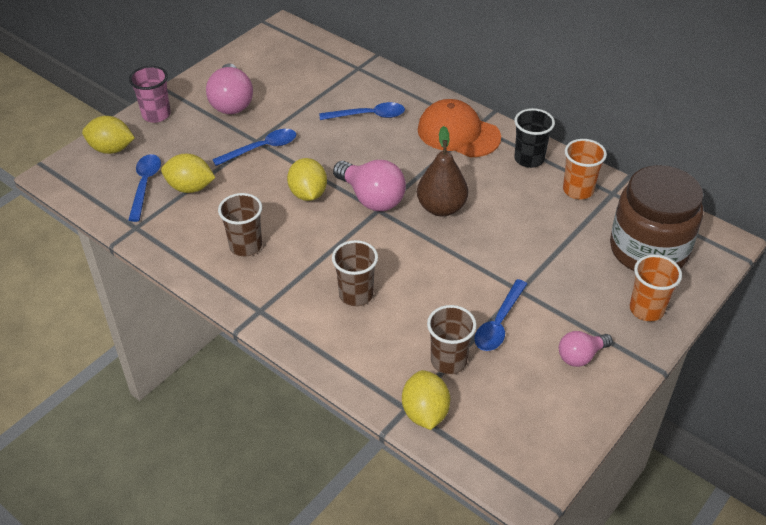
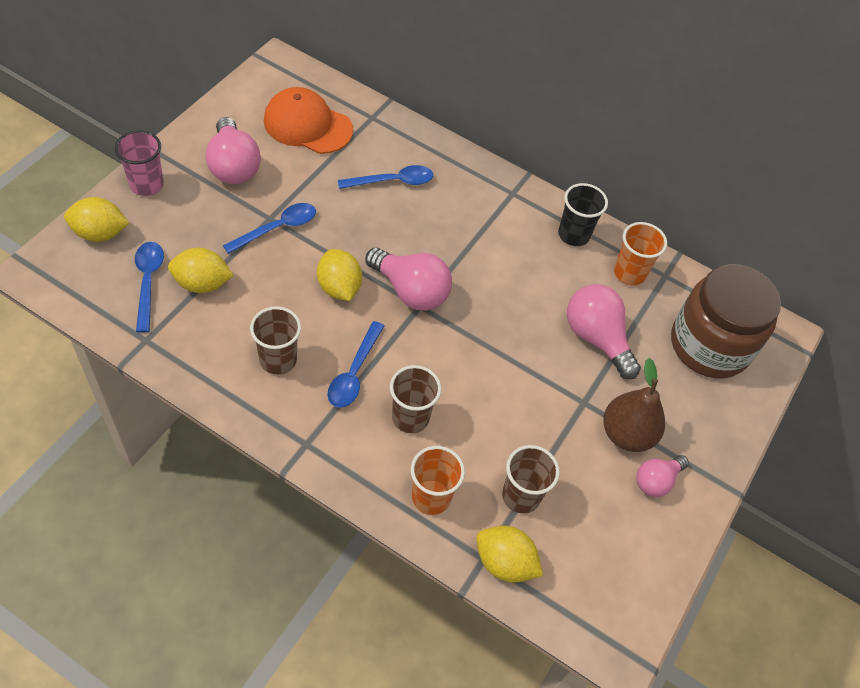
camera: 15 degrees left, 10 degrees up
yellow lemon [402,370,450,430] -> yellow lemon turned 45 degrees counterclockwise [476,526,543,583]
brown pear [417,126,468,216] -> brown pear moved to [603,358,665,452]
orange cap [418,99,501,157] -> orange cap moved to [264,87,353,154]
blue spoon [474,279,527,351] -> blue spoon moved to [327,321,384,408]
orange cup [630,255,682,321] -> orange cup moved to [411,446,465,515]
none -> pink light bulb [567,284,641,379]

